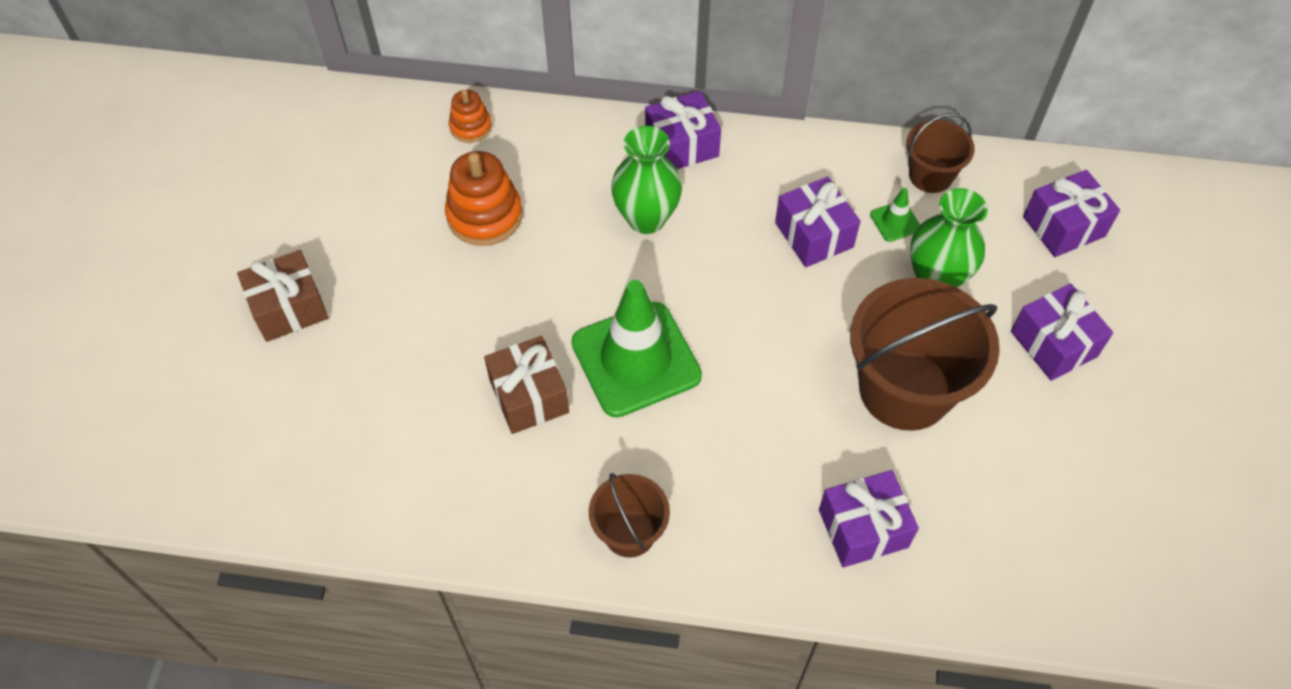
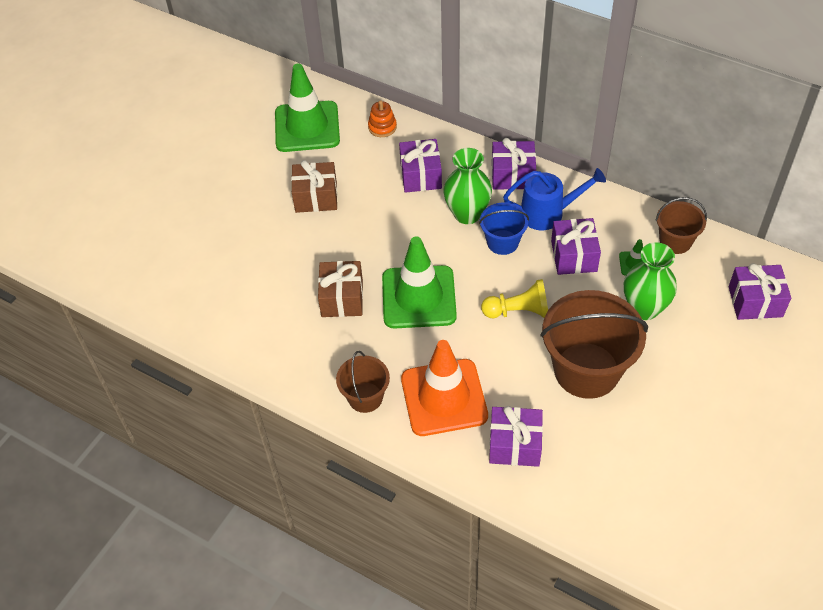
camera: 25 degrees right, 5 degrees down
brown gift [237,250,328,342] -> brown gift moved to [291,160,337,213]
orange stacking toy [445,151,523,246] -> none
purple gift [1011,283,1113,381] -> purple gift moved to [399,139,442,193]
none -> green traffic cone [275,64,340,152]
none -> orange traffic cone [401,340,488,436]
none -> blue bucket [479,203,529,255]
none -> yellow pawn [481,279,548,318]
none -> blue watering can [503,168,606,230]

